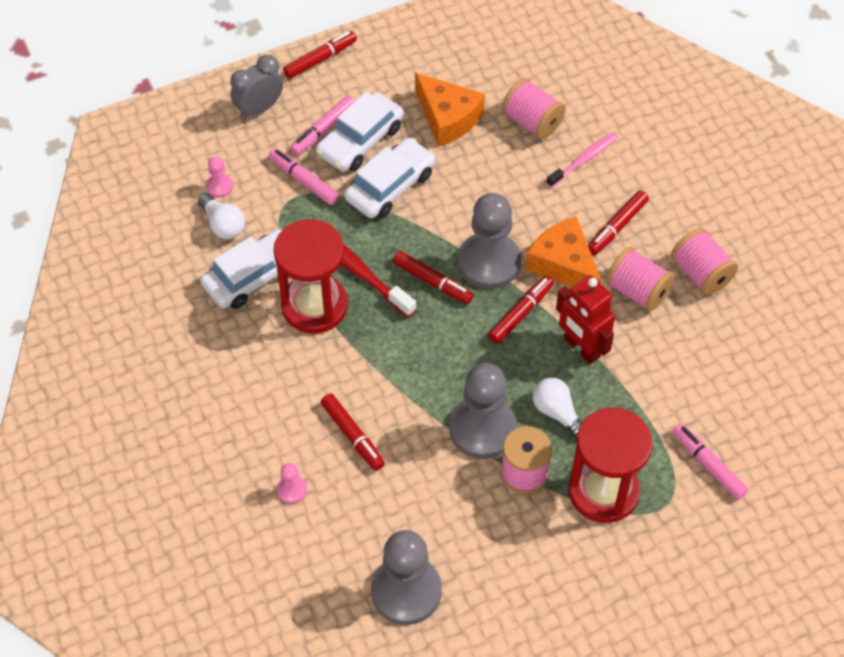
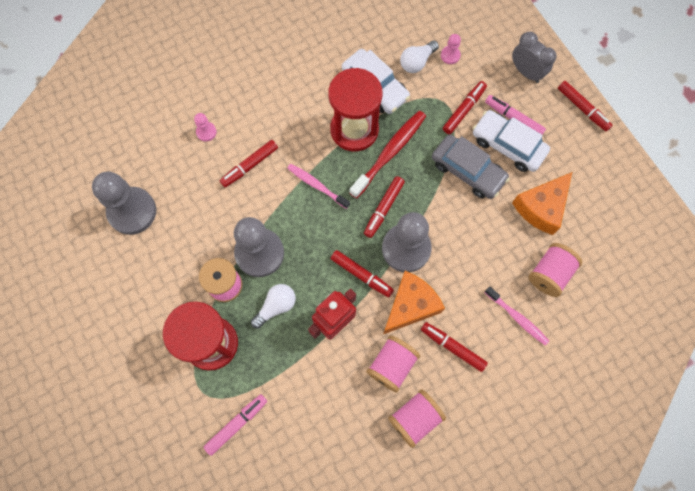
camera: 85 degrees right, 15 degrees up
pink marker [269,148,339,205] -> red marker [443,81,487,134]
white car [344,138,435,218] -> grey car [432,134,510,199]
none -> pink toothbrush [287,164,350,209]

